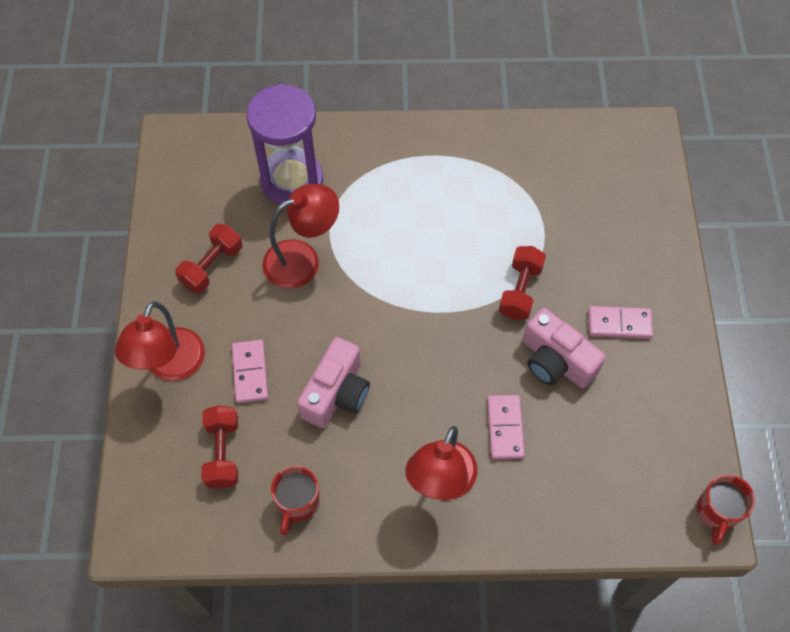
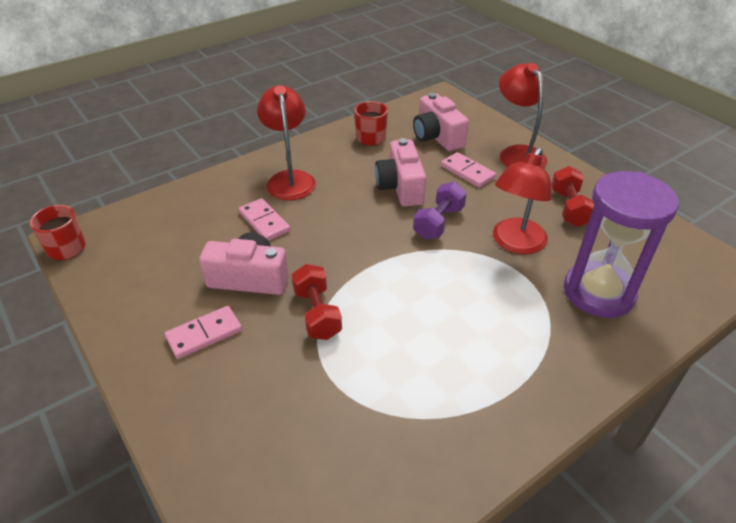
camera: 145 degrees right, 20 degrees down
red dumbbell [201,405,238,489] -> pink camera [413,93,469,151]
none -> purple dumbbell [413,182,467,239]

